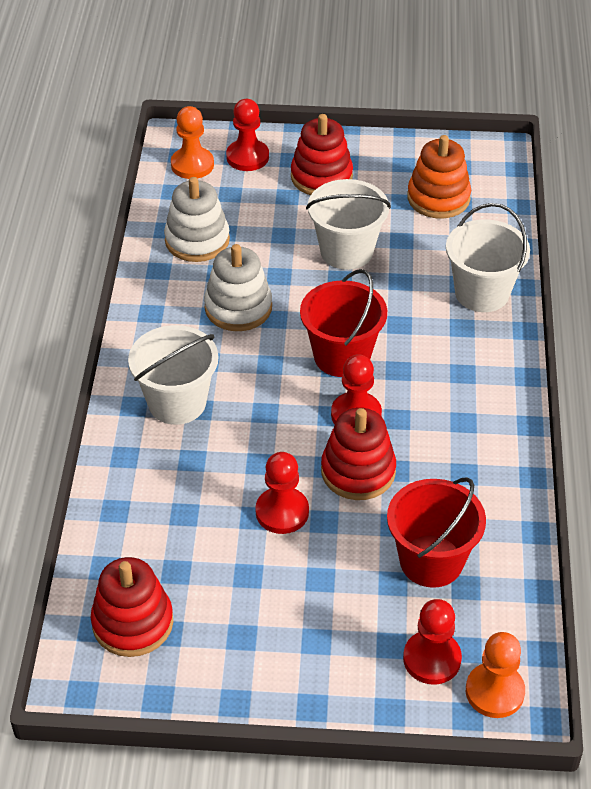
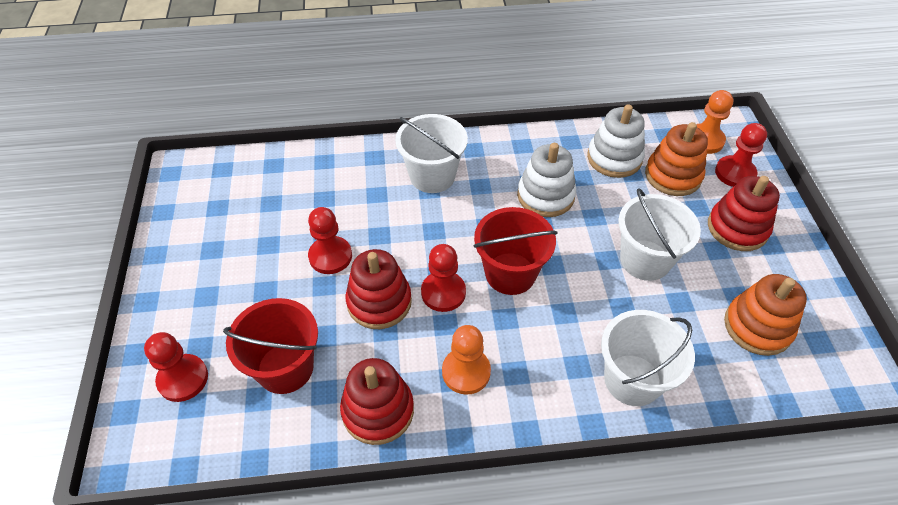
camera: 80 degrees right, 5 degrees up
red stacking toy [91,557,173,657] -> red stacking toy moved to [340,358,414,445]
orange pawn [466,632,525,718] -> orange pawn moved to [442,325,491,395]
none -> orange stacking toy [645,122,708,196]

